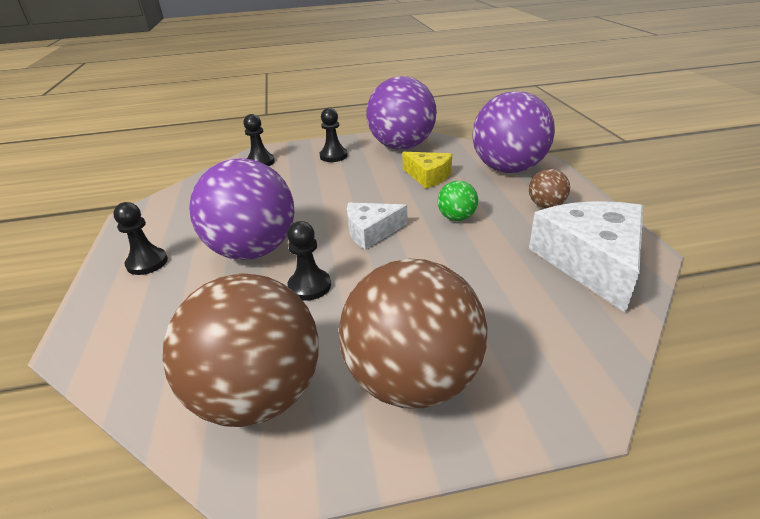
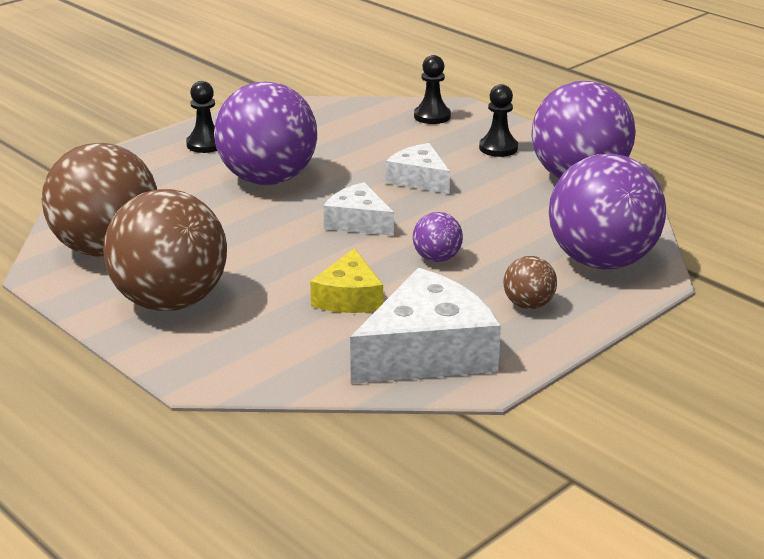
camera: 55 degrees right, 5 degrees down
black pawn [287,221,331,300] -> none
yellow cheese [402,152,452,189] -> yellow cheese moved to [310,248,383,313]
green ball [438,181,478,221] -> purple ball [413,212,463,262]
none -> white cheese [386,143,450,194]

